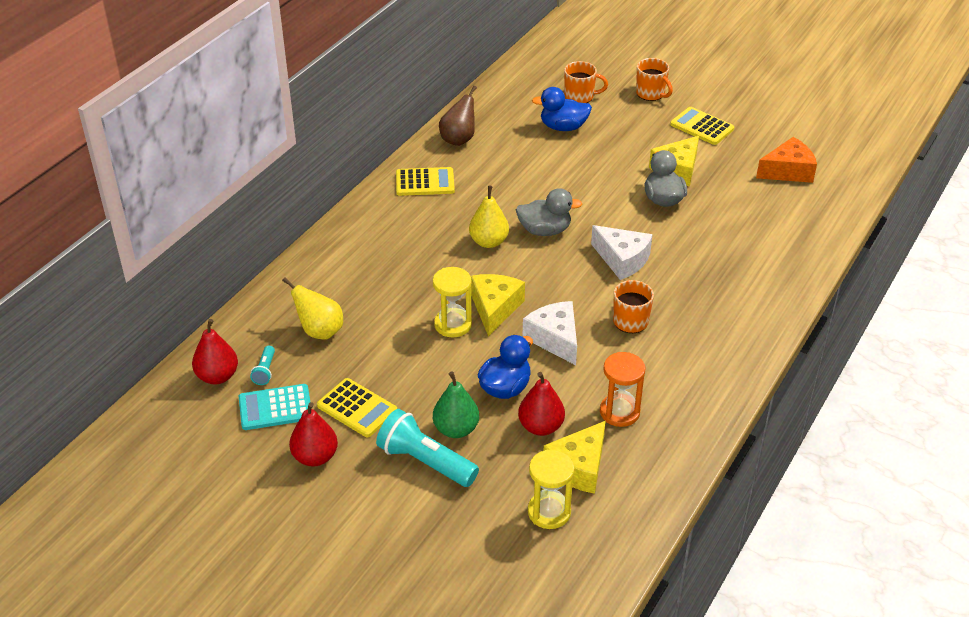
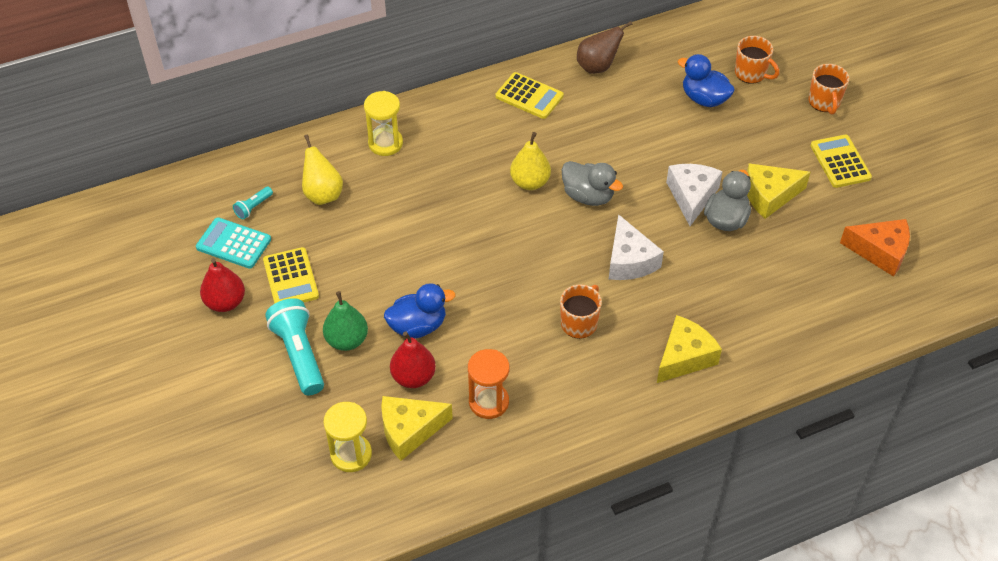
camera: 35 degrees right, 10 degrees up
red pear [192,319,238,384] -> none
yellow hourglass [433,267,472,338] -> yellow hourglass moved to [364,91,403,156]
yellow cheese [471,274,525,336] -> yellow cheese moved to [657,315,722,383]
white cheese [522,301,577,365] -> white cheese moved to [666,164,723,226]

